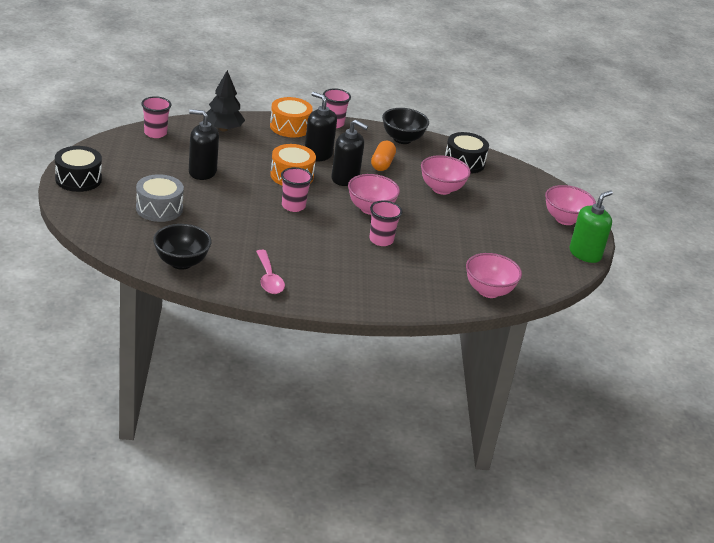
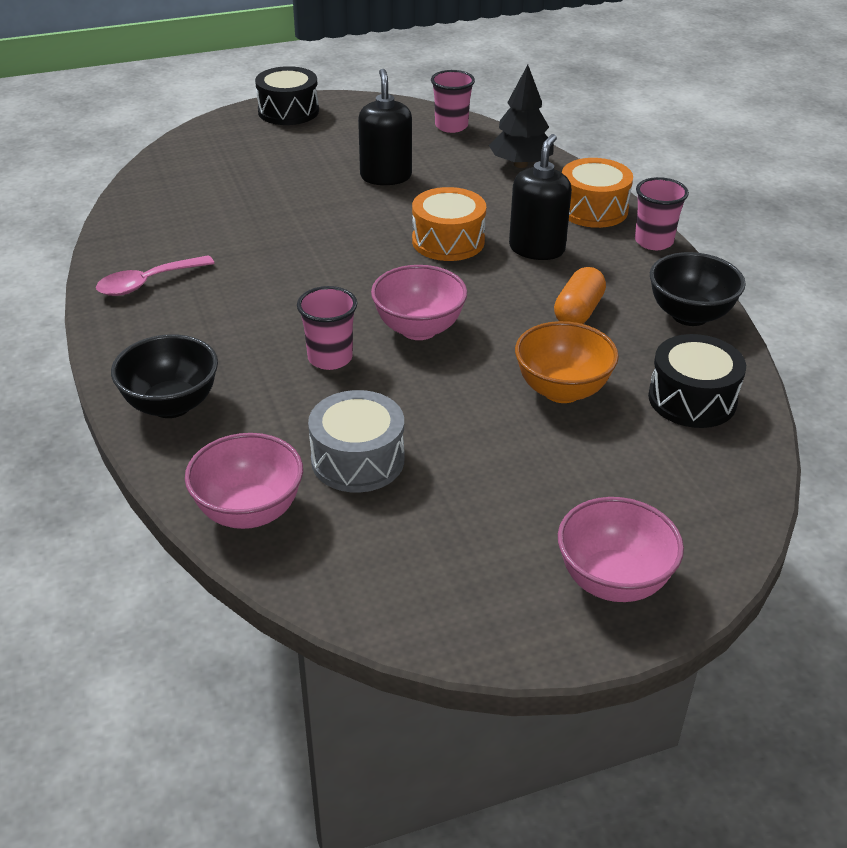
camera: 75 degrees right, 5 degrees up
grey drum [136,174,184,222] -> grey drum moved to [308,390,404,492]
black bowl [153,224,212,270] -> black bowl moved to [111,334,218,418]
pink cup [281,167,313,212] -> none
black soap dispenser [331,120,368,186] -> none
orange capsule [371,141,396,171] -> orange capsule turned 60 degrees counterclockwise [554,267,606,324]
pink bowl [421,155,471,195] -> orange bowl [515,321,619,403]
green soap dispenser [570,190,613,263] -> none

